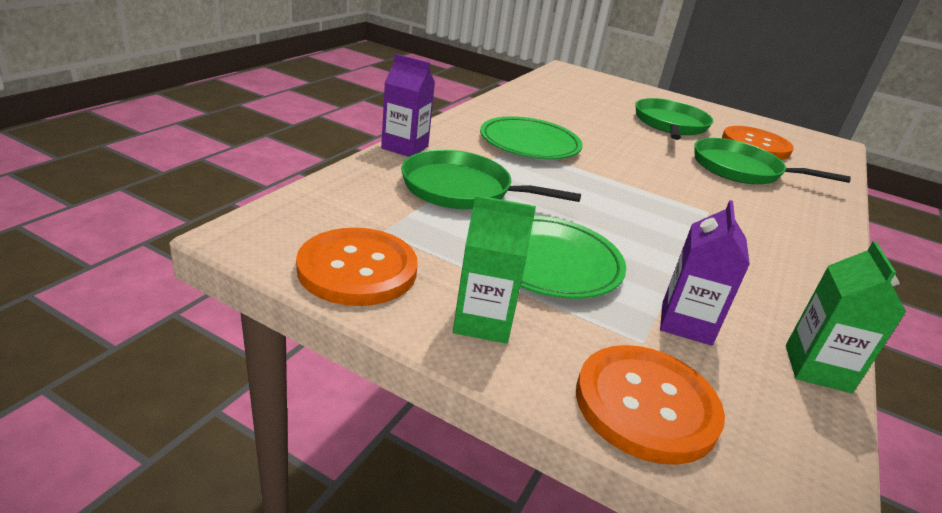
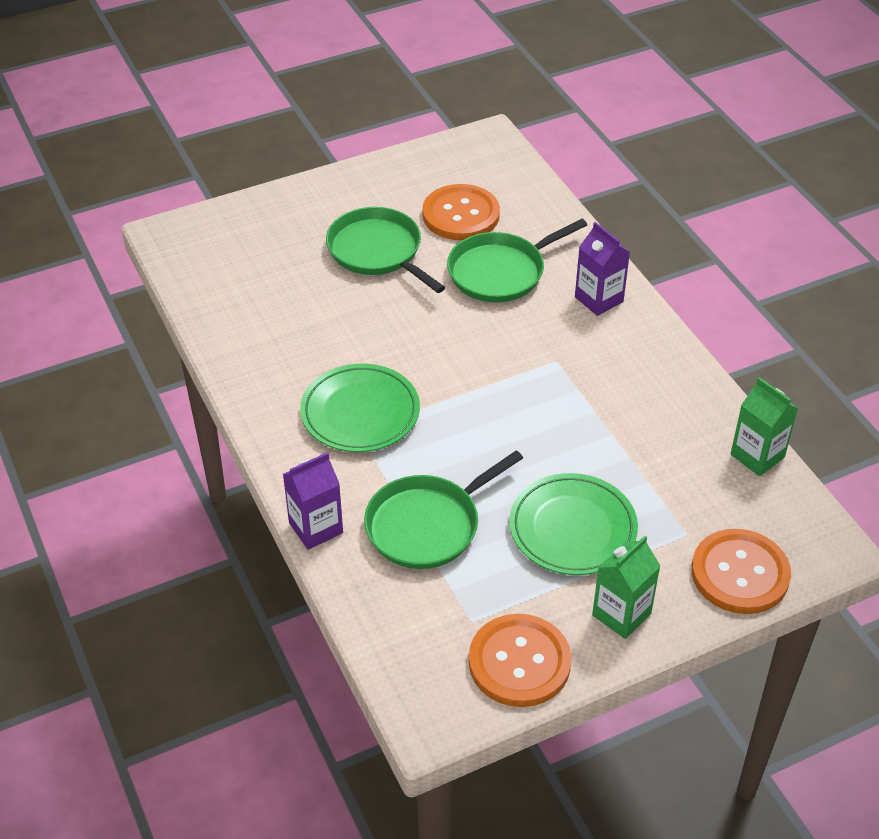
camera: 50 degrees left, 15 degrees up
purple carton [660,200,750,346] -> purple carton moved to [575,222,630,316]

